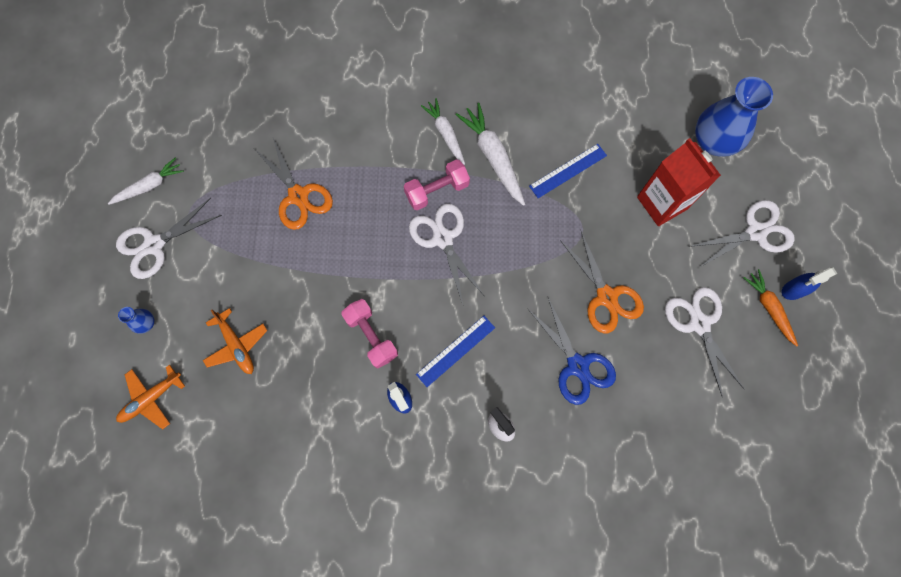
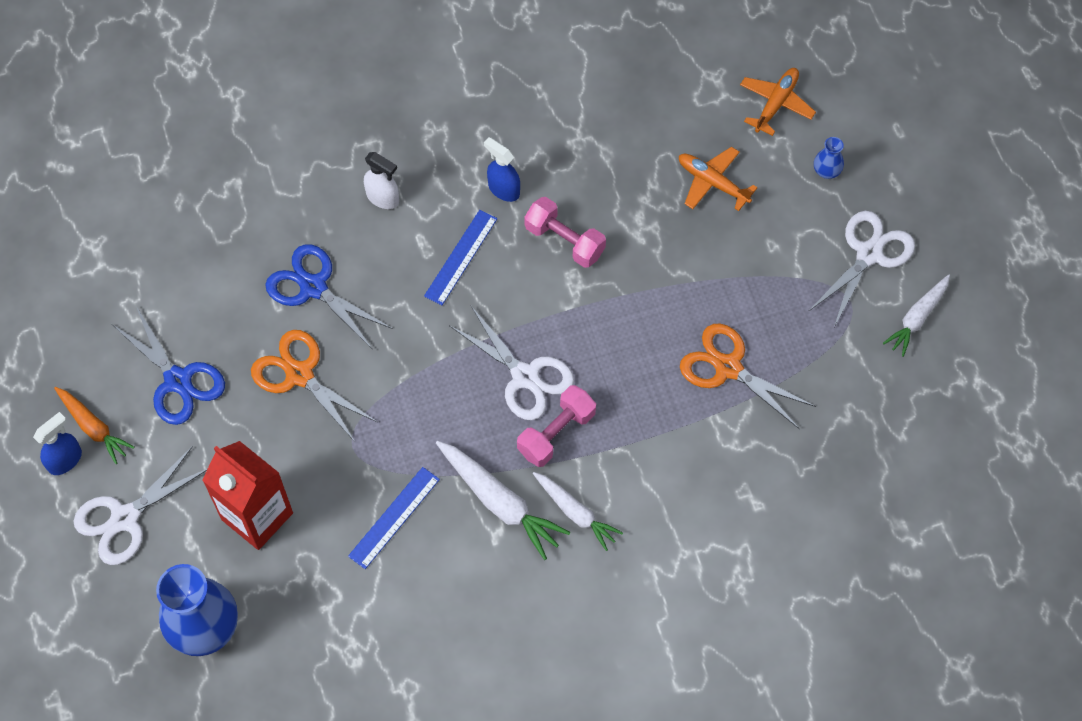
camera: 160 degrees right, 10 degrees down
white scissors [665,287,744,398] -> blue scissors [112,308,225,425]

